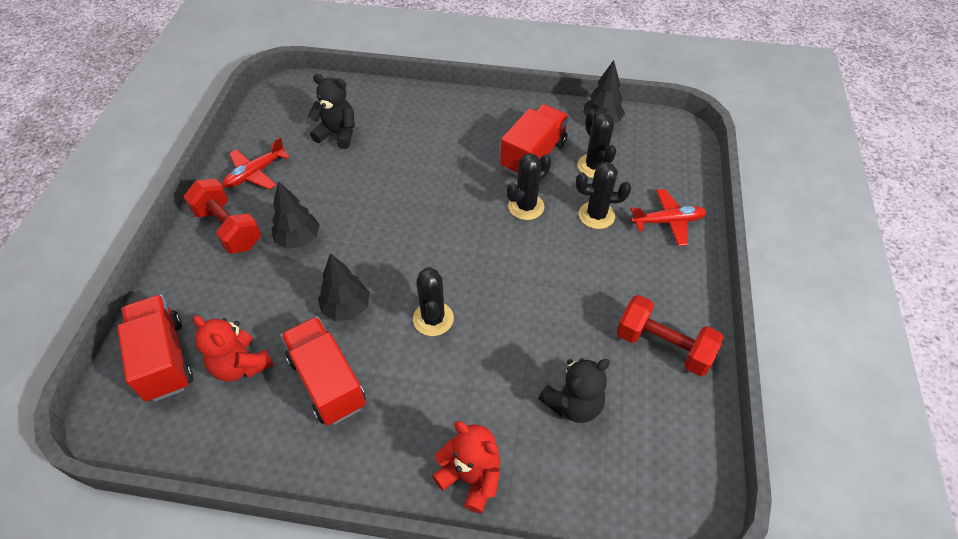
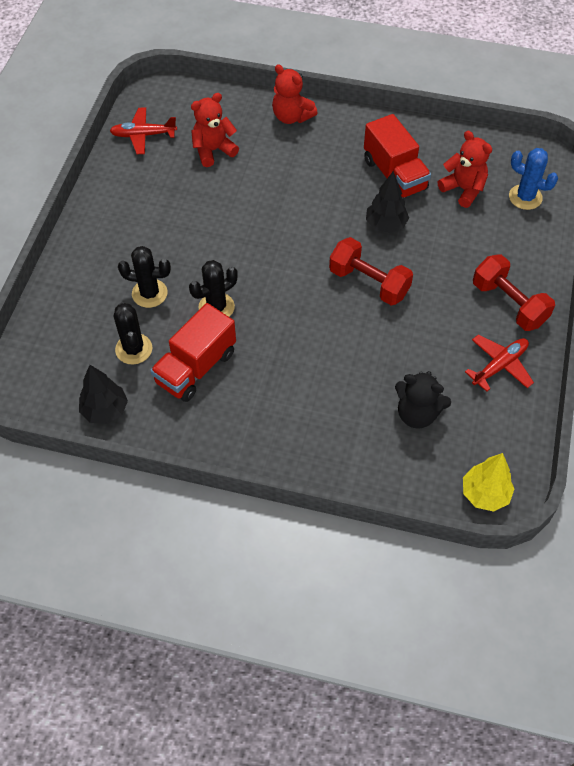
camera: 175 degrees left, 5 degrees up
red truck [117,295,193,402] -> blue cactus [509,148,558,210]
black tree [271,181,320,249] -> none
black cactus [413,266,454,336] -> none
black teddy bear [538,358,610,423] -> red teddy bear [191,93,239,167]
red dumbbell [616,295,724,376] -> red dumbbell moved to [329,237,413,305]
red plane [631,189,707,246] -> red plane moved to [110,107,177,154]
none -> yellow tree [463,453,514,512]

